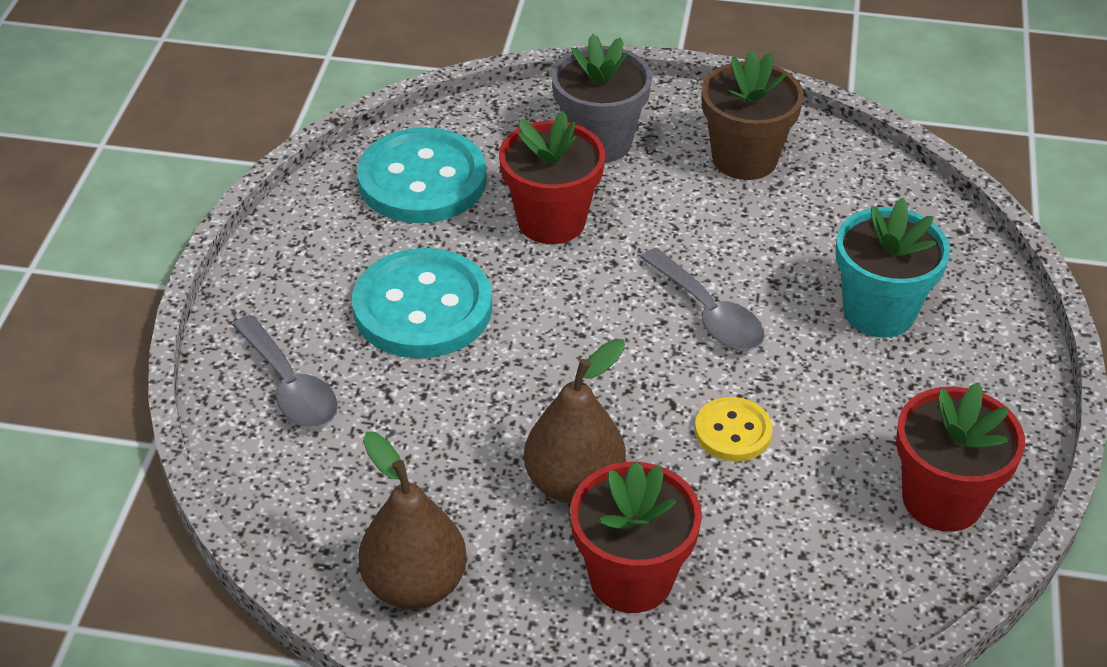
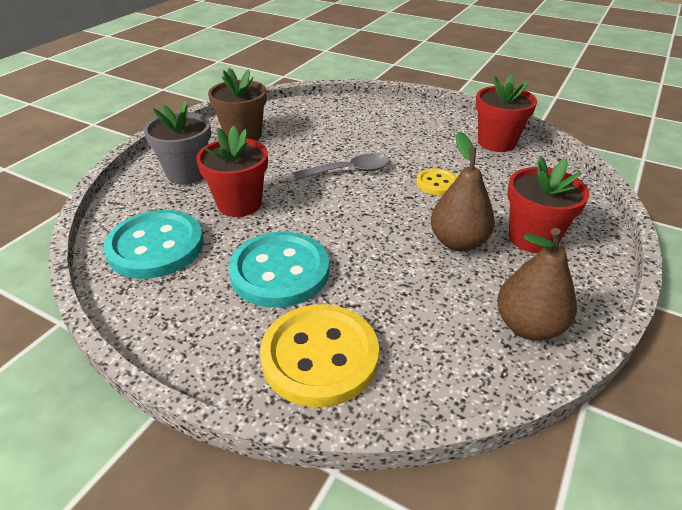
camera: 70 degrees left, 5 degrees down
grey spoon [232,315,338,428] -> yellow button [260,304,379,408]
turquoise flower pot [835,198,950,338] -> none

